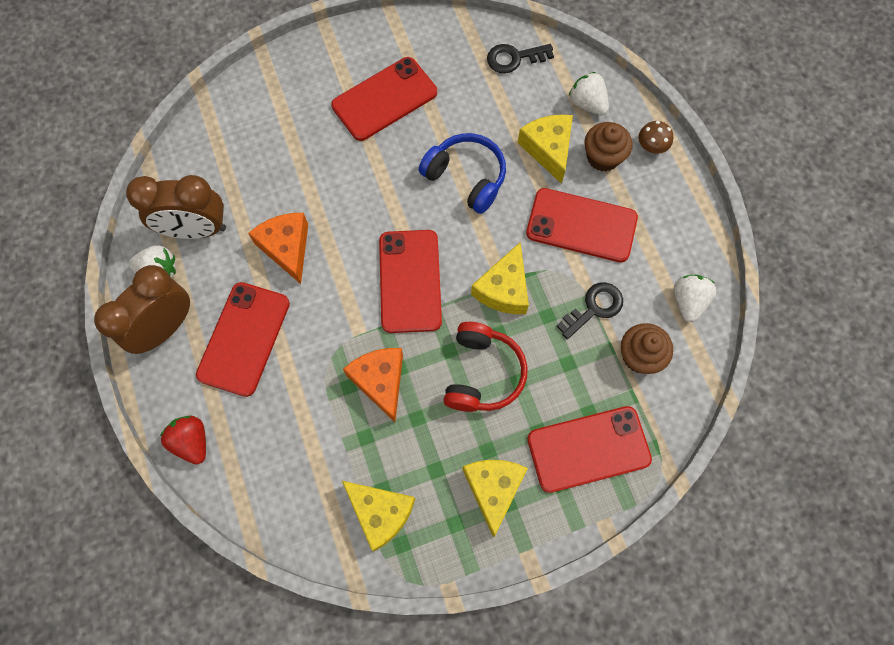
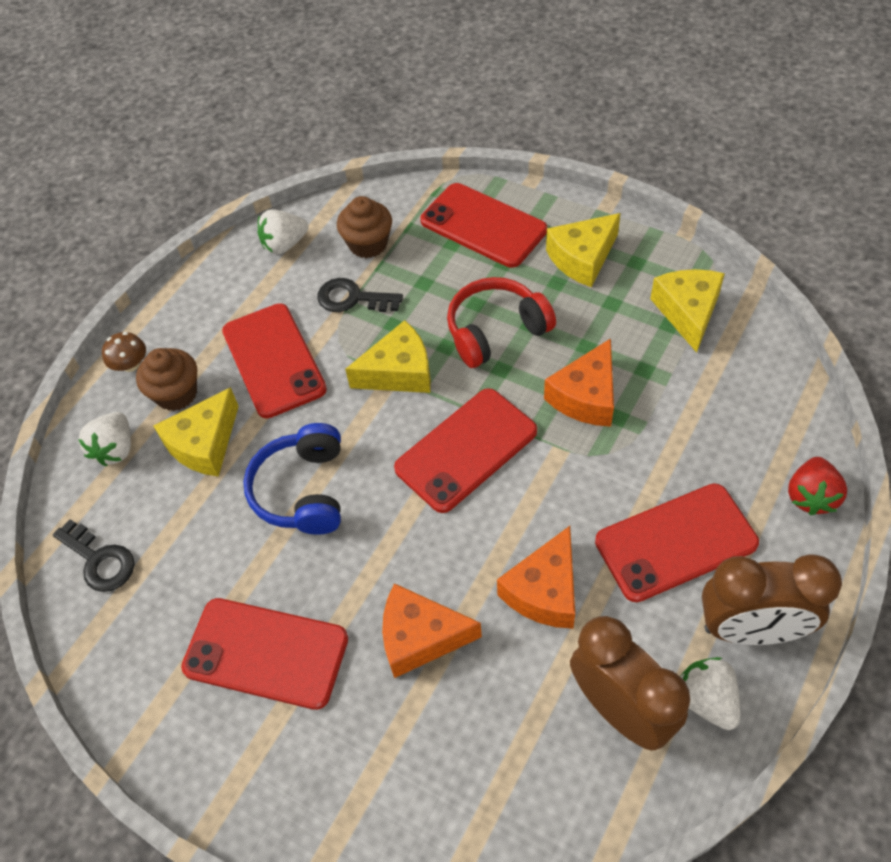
camera: 125 degrees left, 15 degrees down
none -> orange cheese [382,583,482,678]

